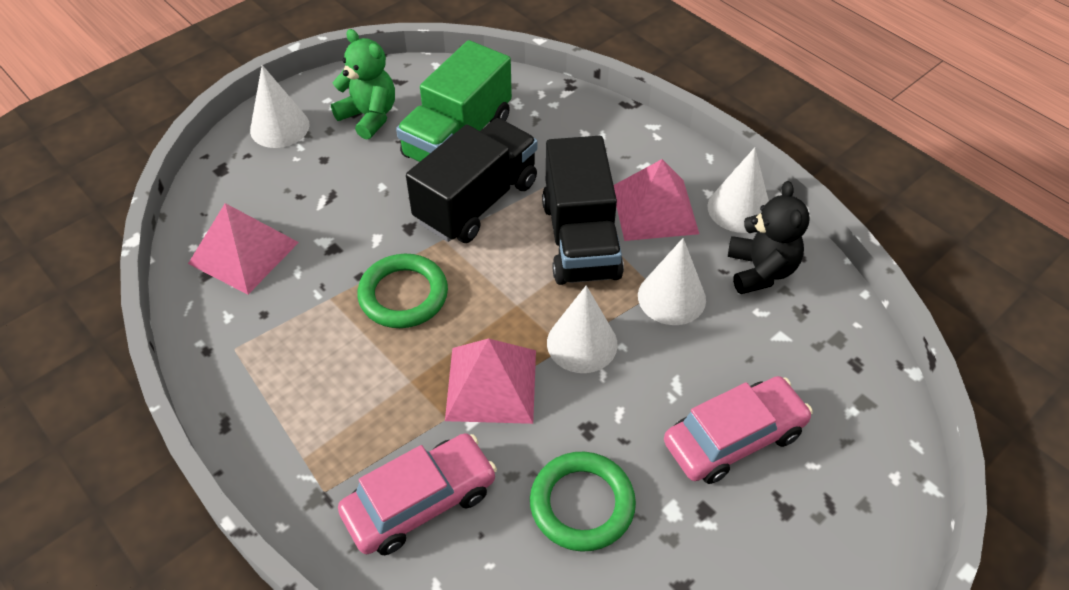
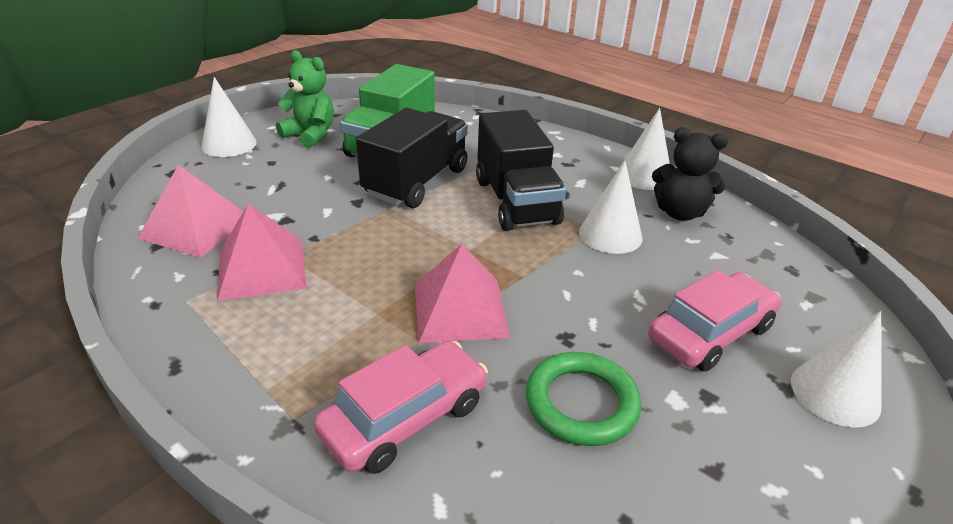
camera: 10 degrees left, 15 degrees down
green ring [357,254,448,328] -> none
white cone [547,285,617,373] -> white cone moved to [791,311,882,428]
pink pyramid [614,159,699,241] -> pink pyramid moved to [217,204,307,301]
black teddy bear [728,181,810,294] -> black teddy bear turned 120 degrees clockwise [652,127,728,221]

